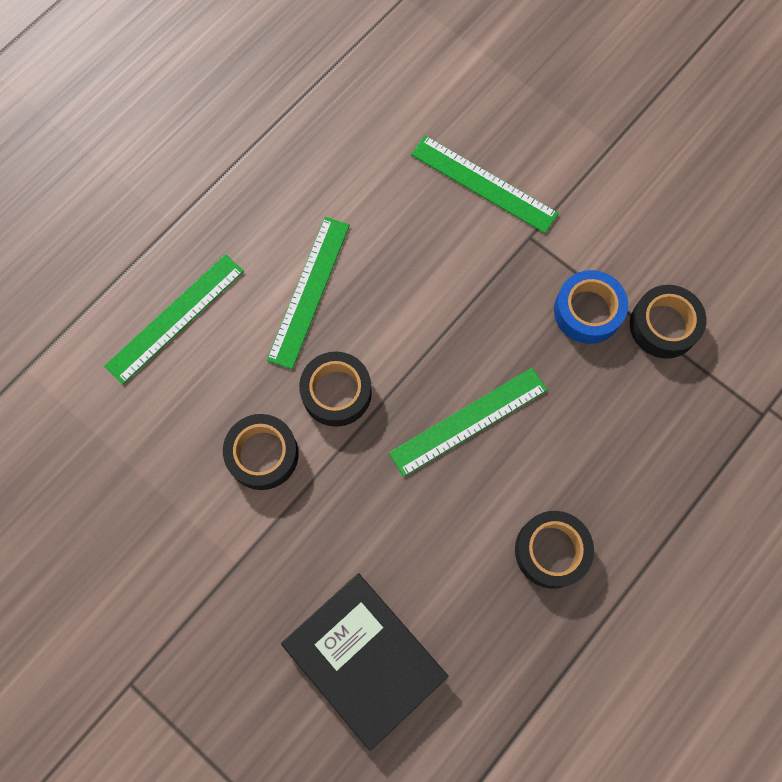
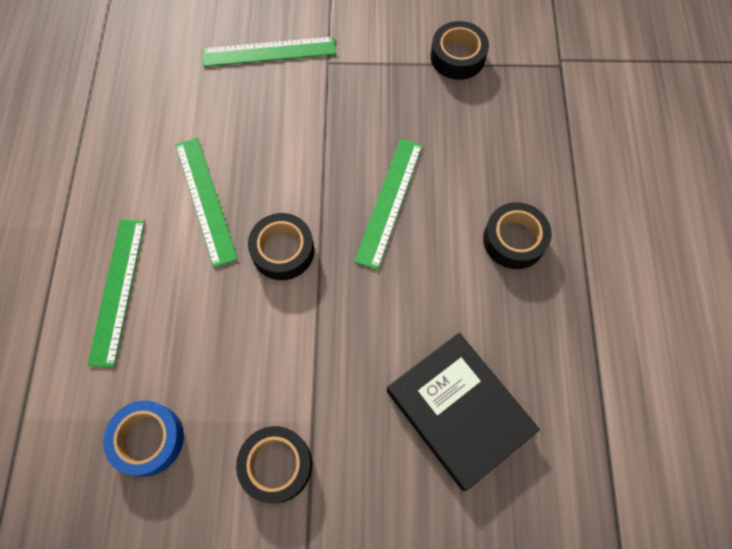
camera: 40 degrees left, 5 degrees down
black tape [223,414,299,490] -> black tape moved to [236,426,312,503]
black book [281,573,448,751] -> black book turned 45 degrees clockwise [387,333,540,491]
blue tape [554,270,628,344] -> blue tape moved to [103,401,184,477]

